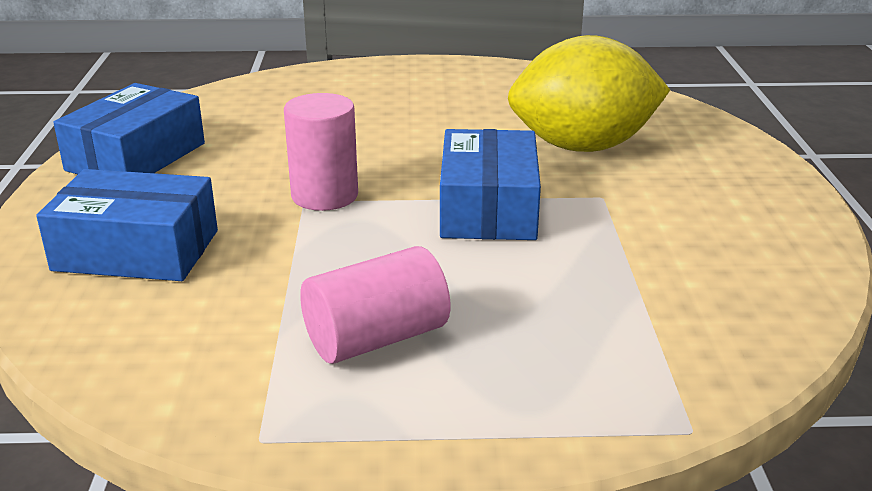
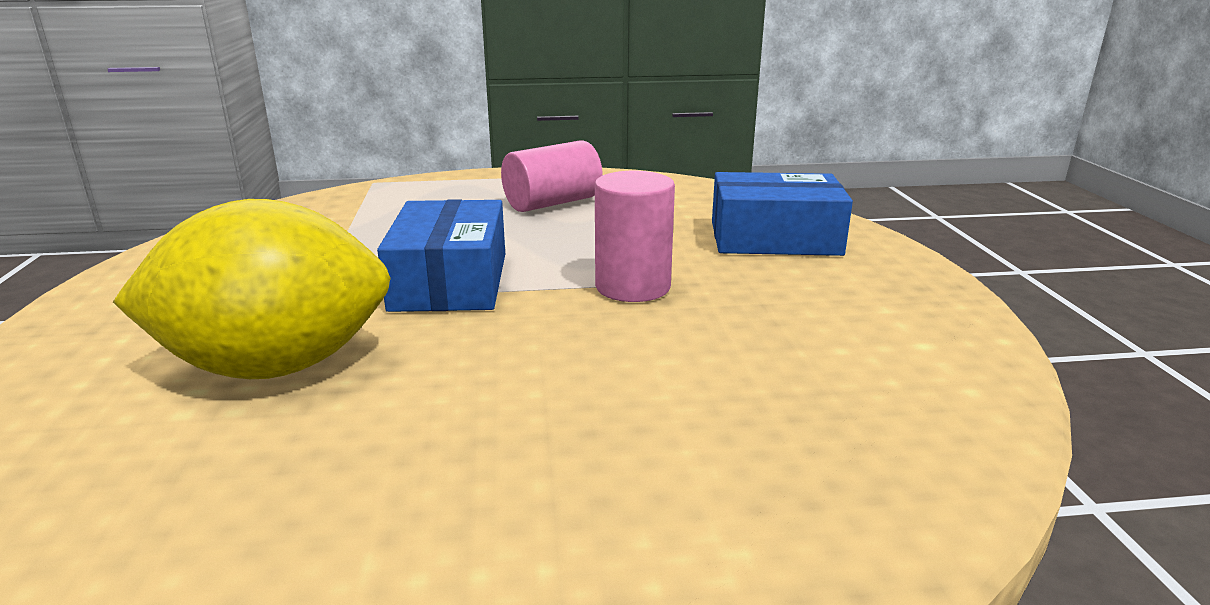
camera: 175 degrees right, 5 degrees down
blue box [53,83,205,174] -> none

